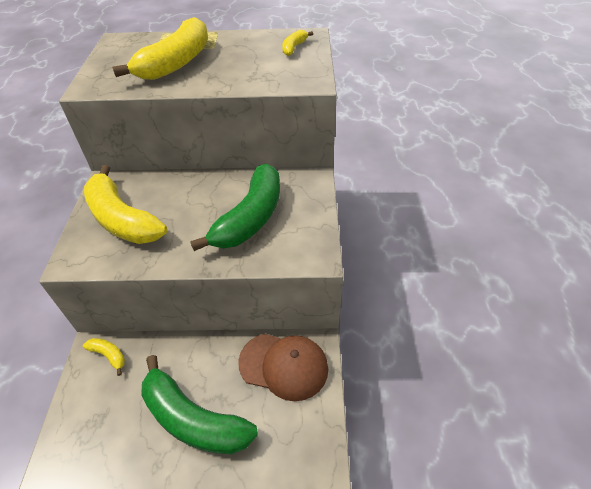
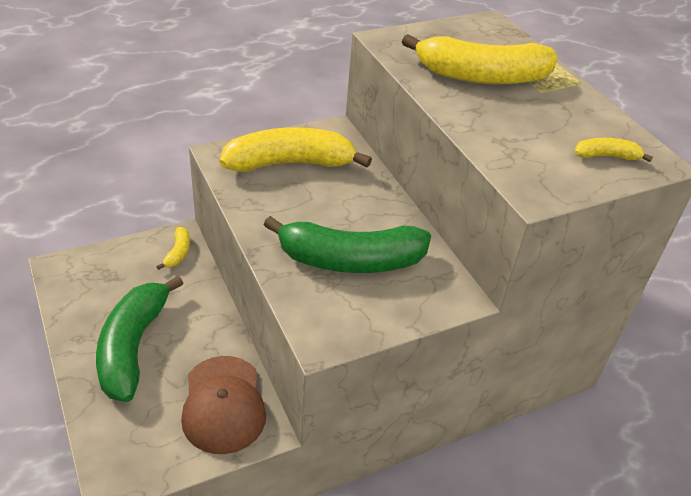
camera: 60 degrees right, 5 degrees down
yellow banana [84,165,167,244] -> yellow banana turned 60 degrees clockwise [220,127,372,172]

